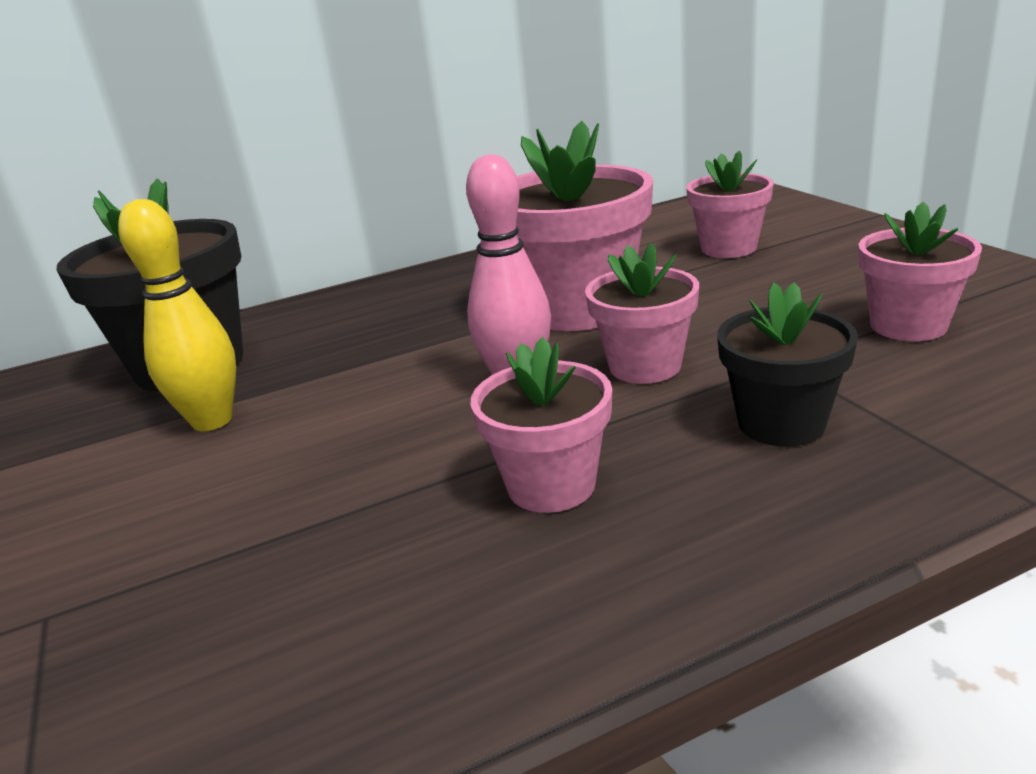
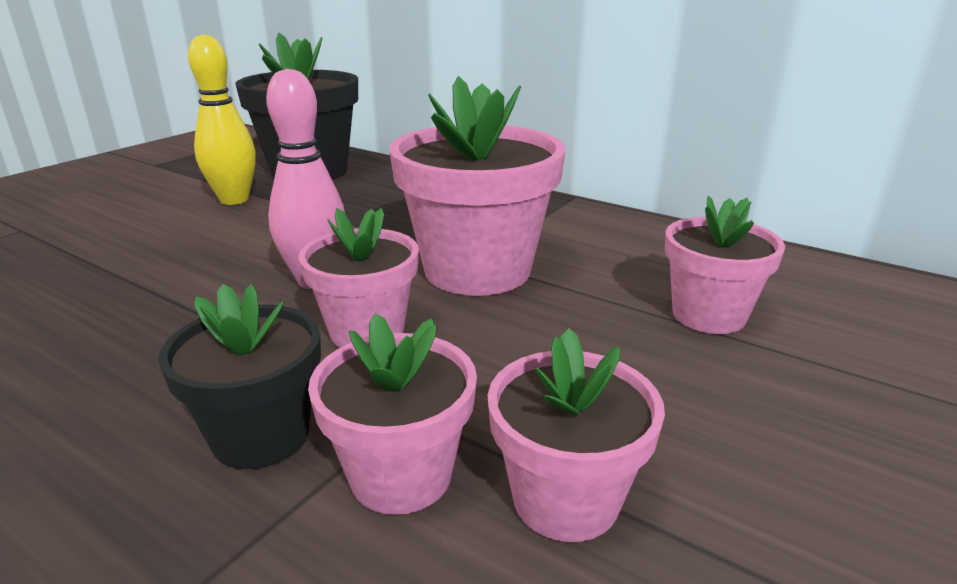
camera: 55 degrees right, 0 degrees up
pink flower pot [470,337,612,513] -> pink flower pot moved to [308,313,477,515]

